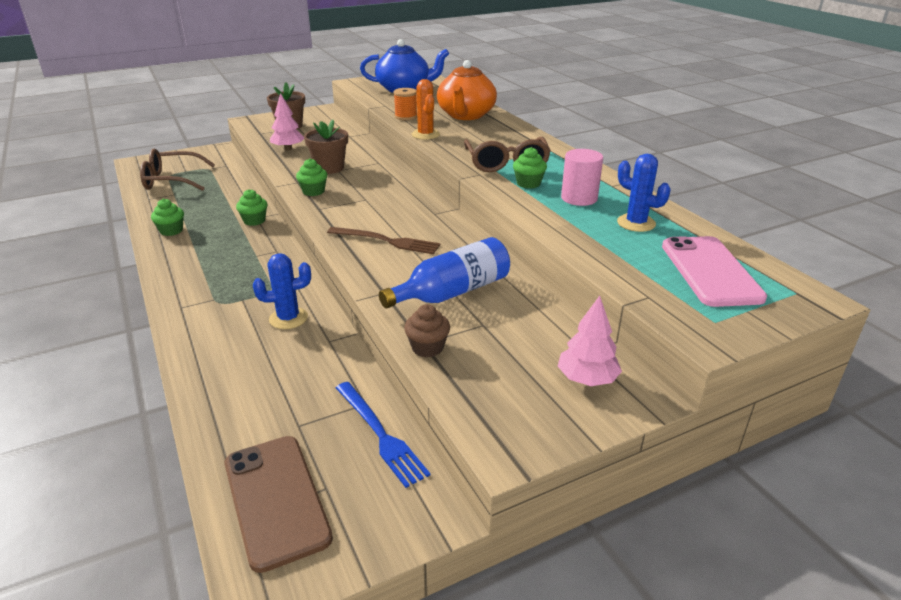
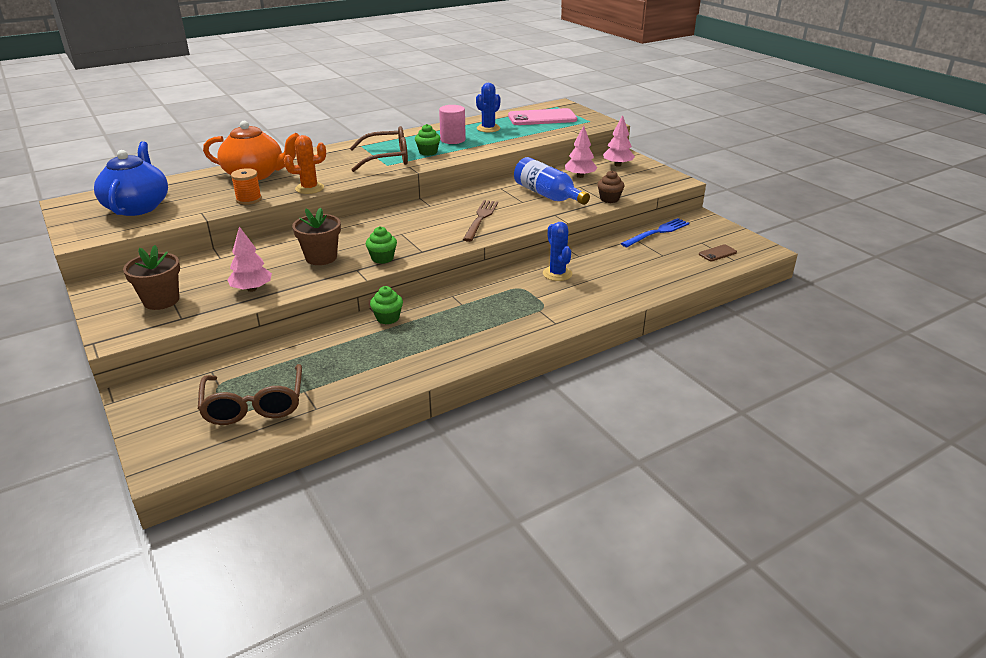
camera: 95 degrees left, 0 degrees up
green cupcake [151,199,184,236] -> none
brown phone [225,436,333,573] -> brown phone [699,244,737,261], size x0.46
none -> pink tree [565,125,597,178]

